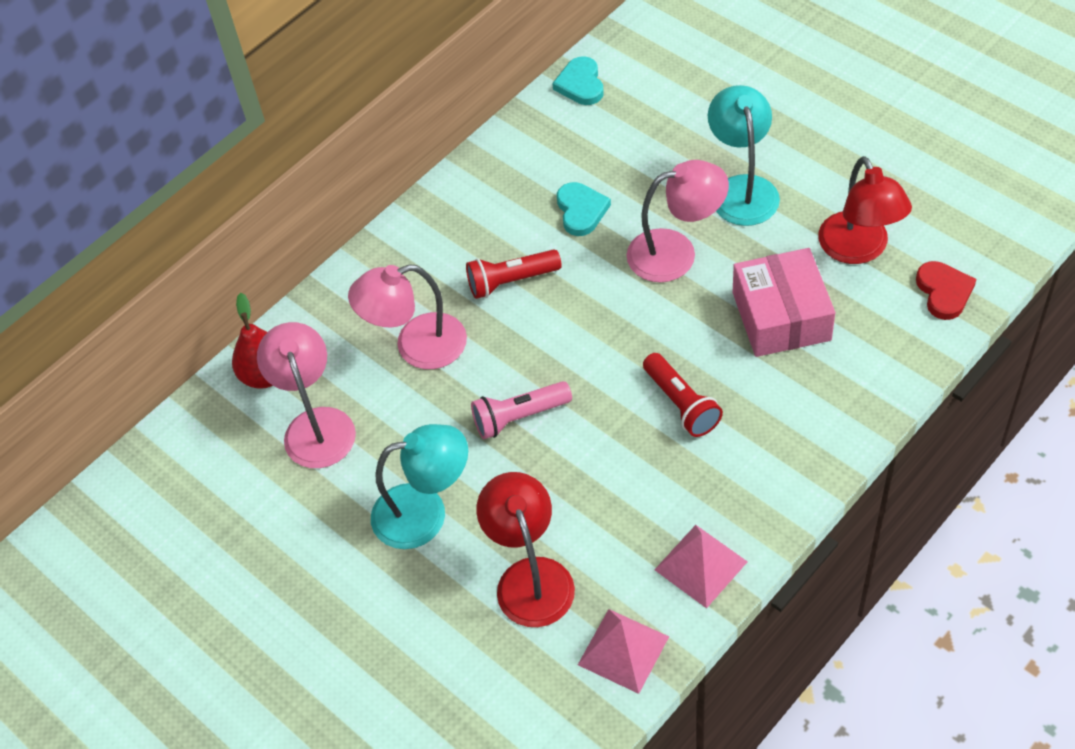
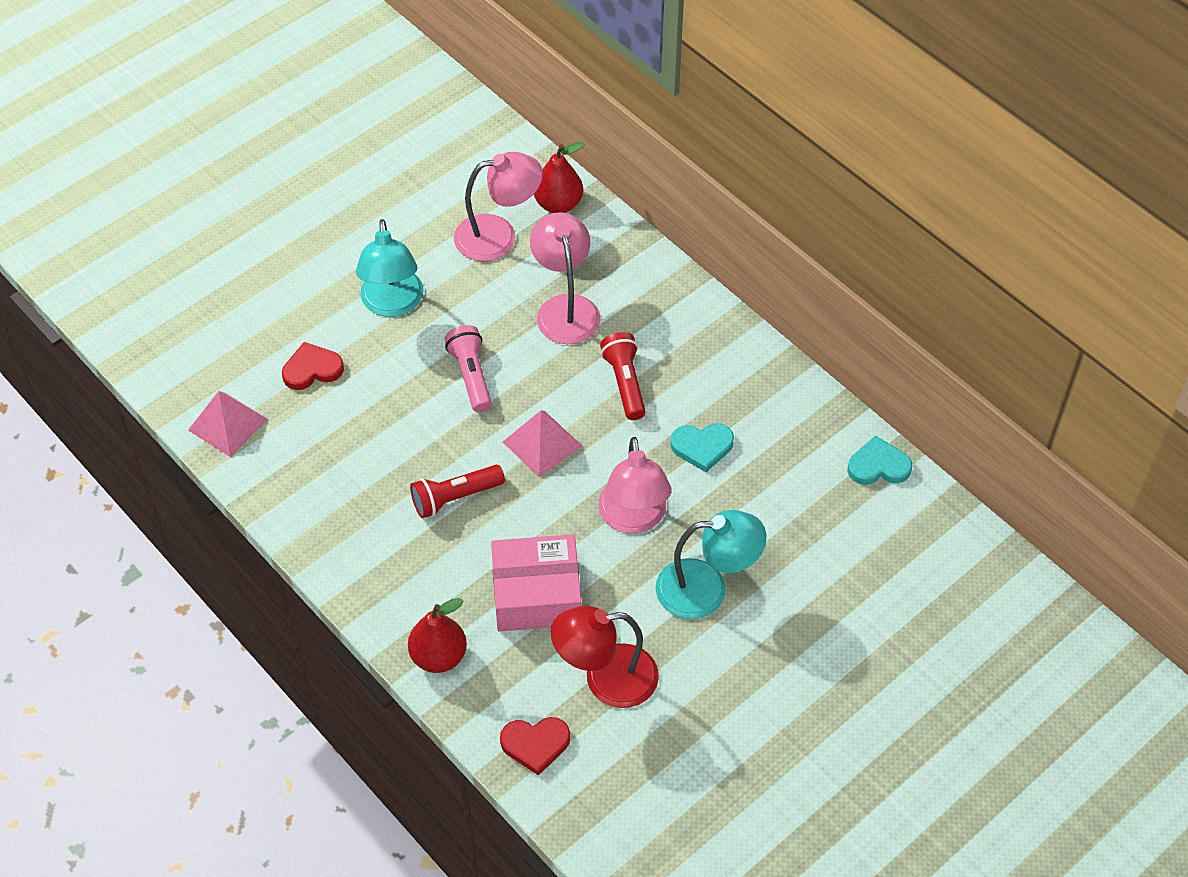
camera: 90 degrees right, 0 degrees up
red lamp [476,472,575,627] -> red heart [282,342,344,390]
pink pyramid [655,525,748,608] -> pink pyramid moved to [503,410,582,477]
none -> red pear [408,598,467,673]

